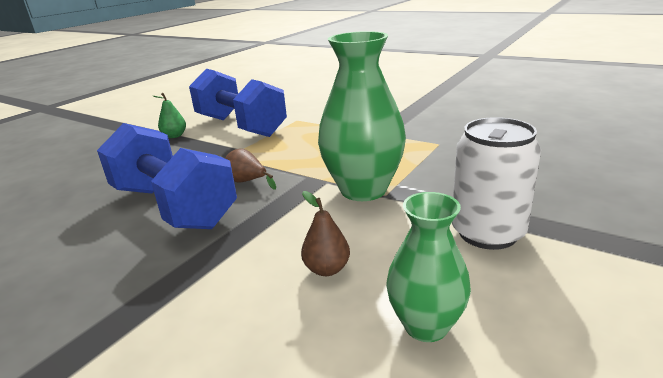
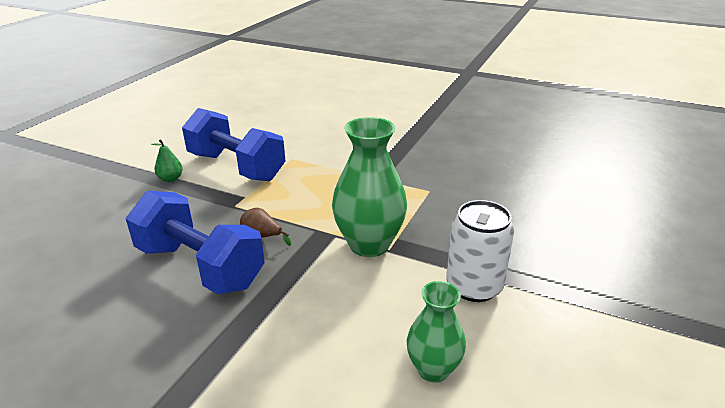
camera: 10 degrees left, 5 degrees up
brown pear [301,191,350,276] -> none

